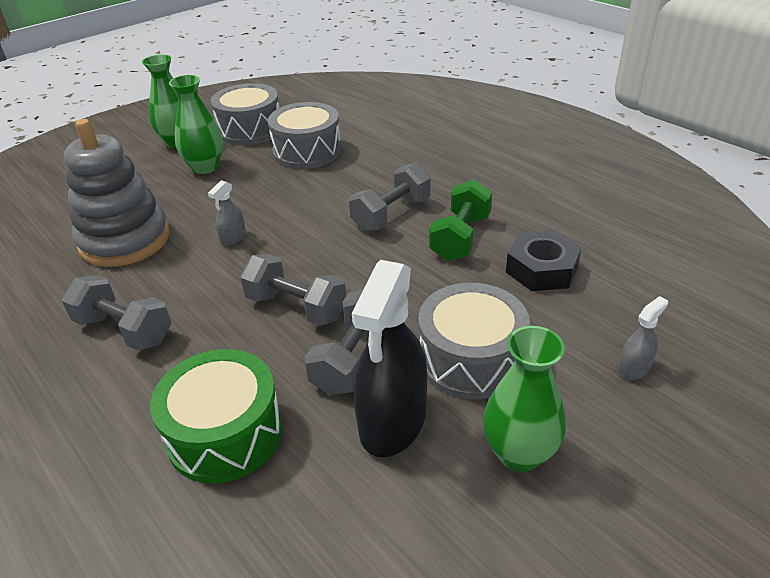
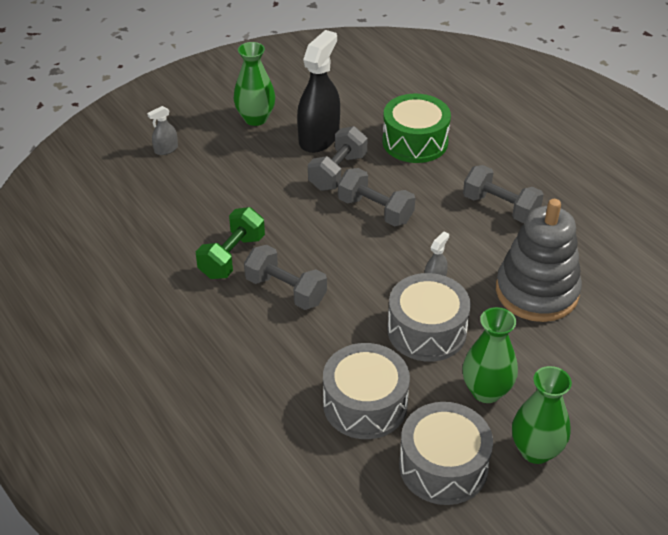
camera: 175 degrees left, 5 degrees up
grey dumbbell [349,163,431,232] -> grey dumbbell turned 75 degrees clockwise [244,245,327,310]
grey drum [418,283,530,399] -> grey drum moved to [388,273,471,362]
black nut [506,230,582,291] -> none

